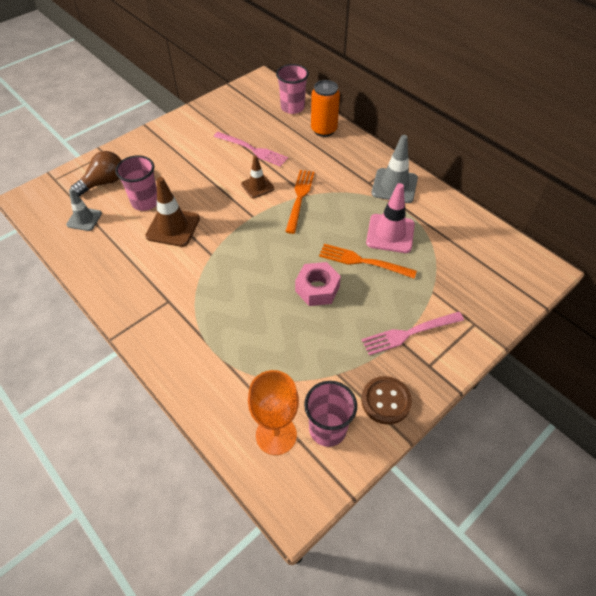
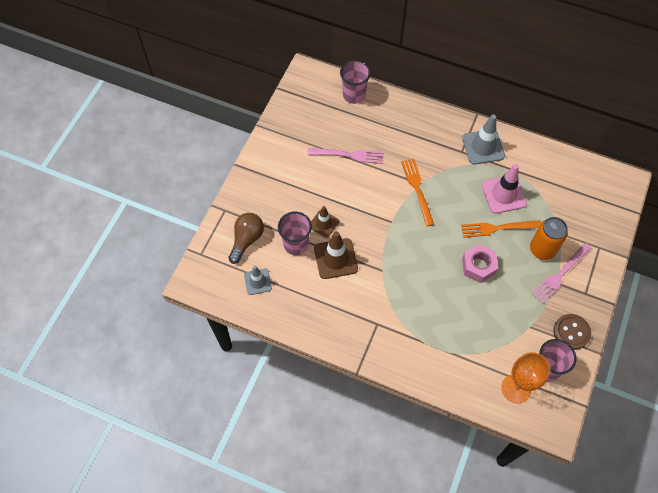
camera: 25 degrees left, 10 degrees up
brown traffic cone [241,155,274,198] -> brown traffic cone moved to [311,206,339,238]
orange can [311,80,340,137] -> orange can moved to [530,217,568,260]

